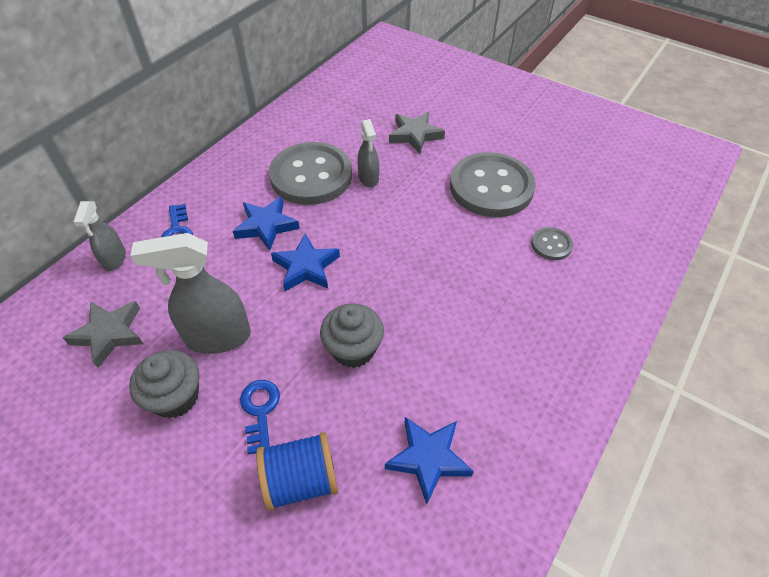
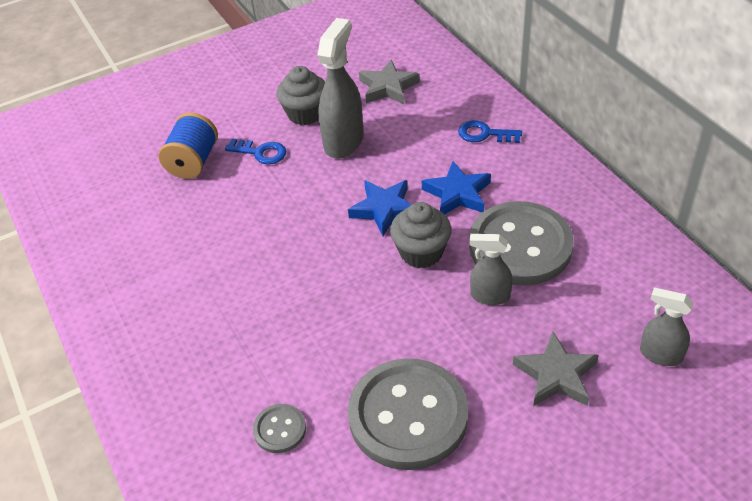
camera: 120 degrees right, 5 degrees down
grey spray bottle [73,201,126,271] -> grey spray bottle moved to [640,288,693,366]
grey cupcake [320,303,384,368] -> grey cupcake moved to [390,202,451,268]
blue star [385,417,474,504] -> none

